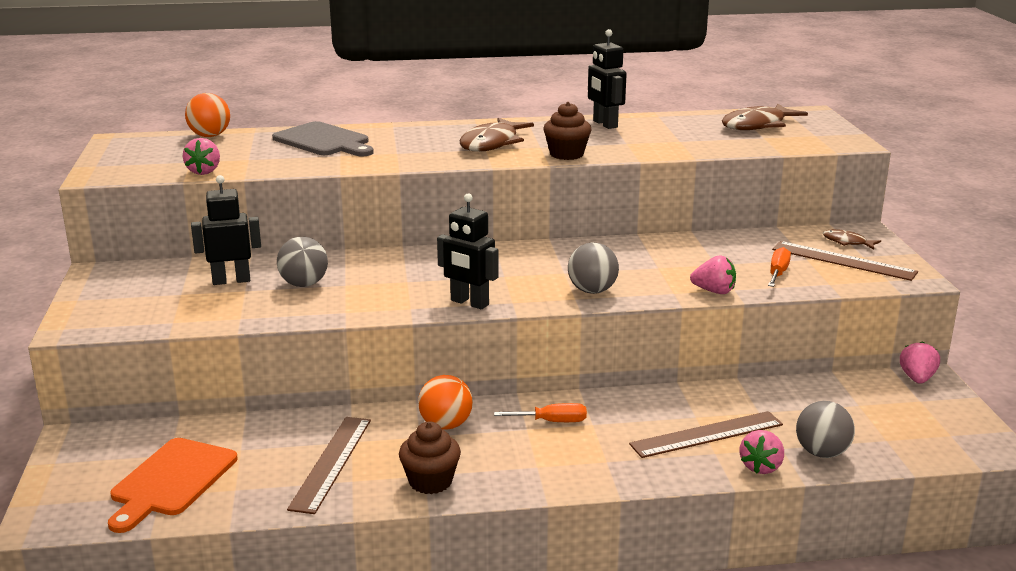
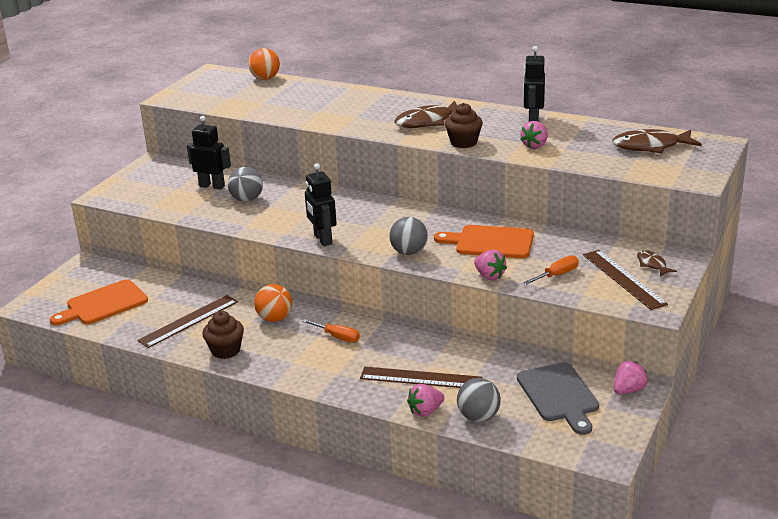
camera: 35 degrees right, 5 degrees up
pink strawberry [183,138,220,175] -> pink strawberry moved to [520,121,548,149]
grey cutting board [272,121,374,156] -> grey cutting board moved to [517,363,599,435]
none -> orange cutting board [434,225,534,258]

